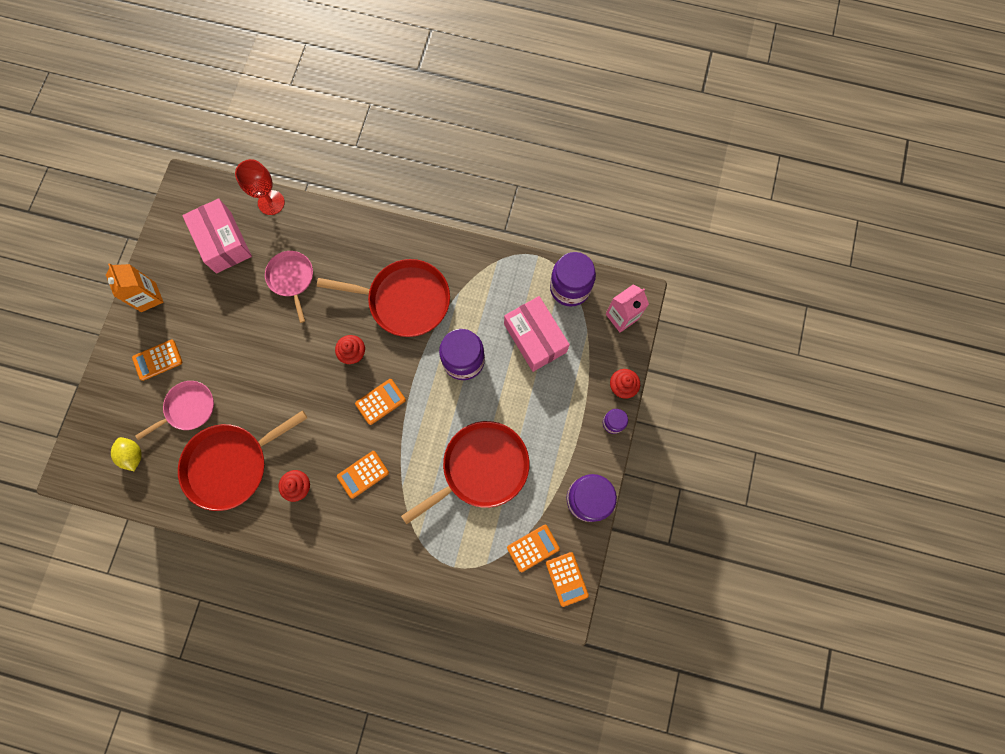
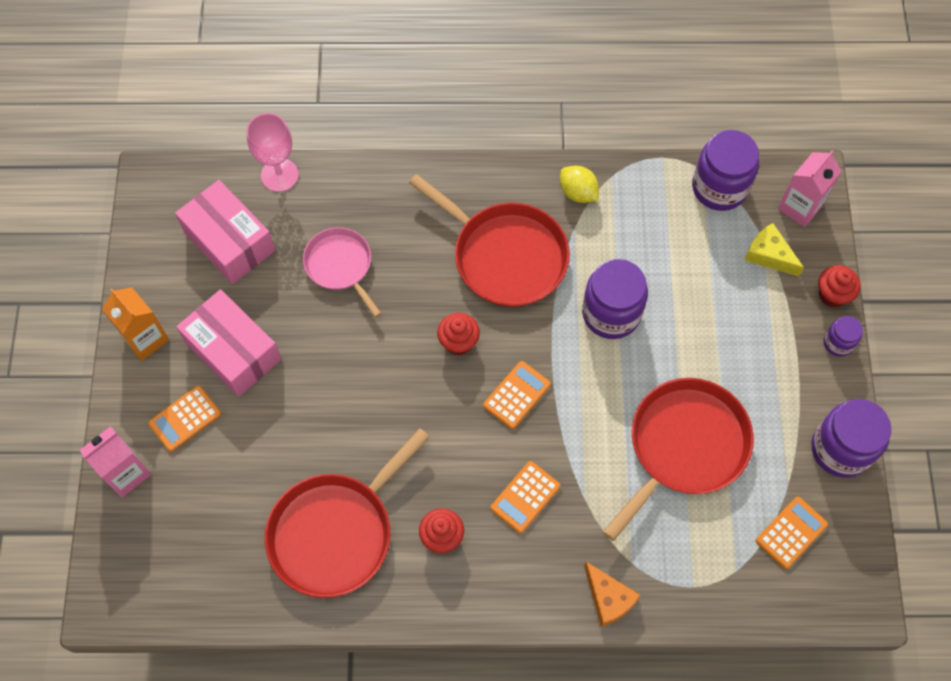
camera: 15 degrees left, 10 degrees down
yellow lemon [111,437,142,471] -> yellow lemon moved to [560,166,599,203]
pink pan [135,381,214,440] -> none
red goblet [235,159,285,215] -> pink goblet [246,113,299,192]
red pan [317,259,450,337] -> red pan turned 45 degrees clockwise [409,174,570,307]
pink box [504,296,570,372] -> pink box moved to [176,289,282,397]
orange calculator [546,552,589,607] -> none
none -> pink carton [79,426,151,498]
none -> orange cheese [584,562,641,627]
none -> yellow cheese [744,223,804,276]

